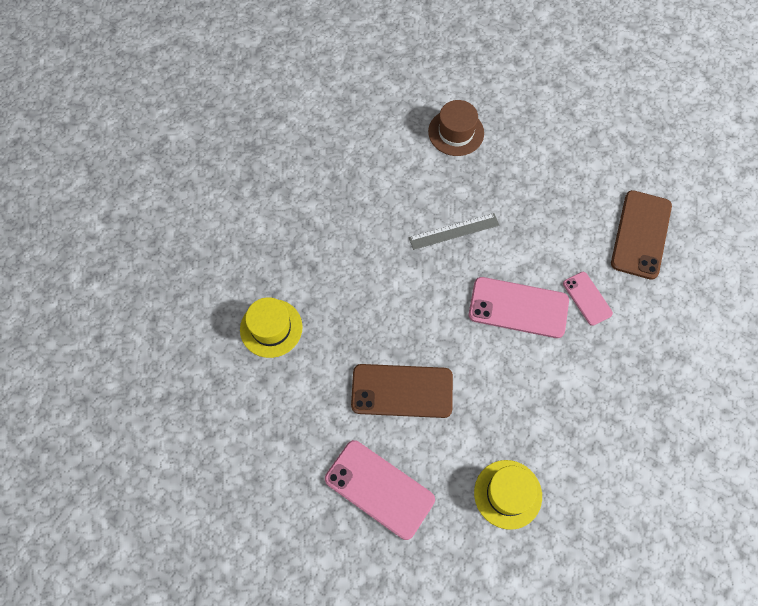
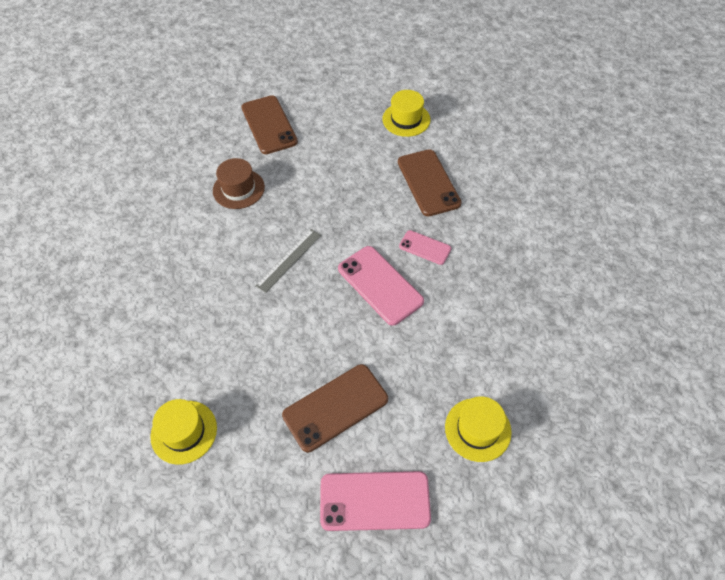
camera: 35 degrees left, 10 degrees down
pink phone [469,277,569,338] -> pink phone turned 75 degrees clockwise [338,246,424,326]
none -> brown phone [241,95,298,154]
none -> yellow hat [382,90,430,137]

